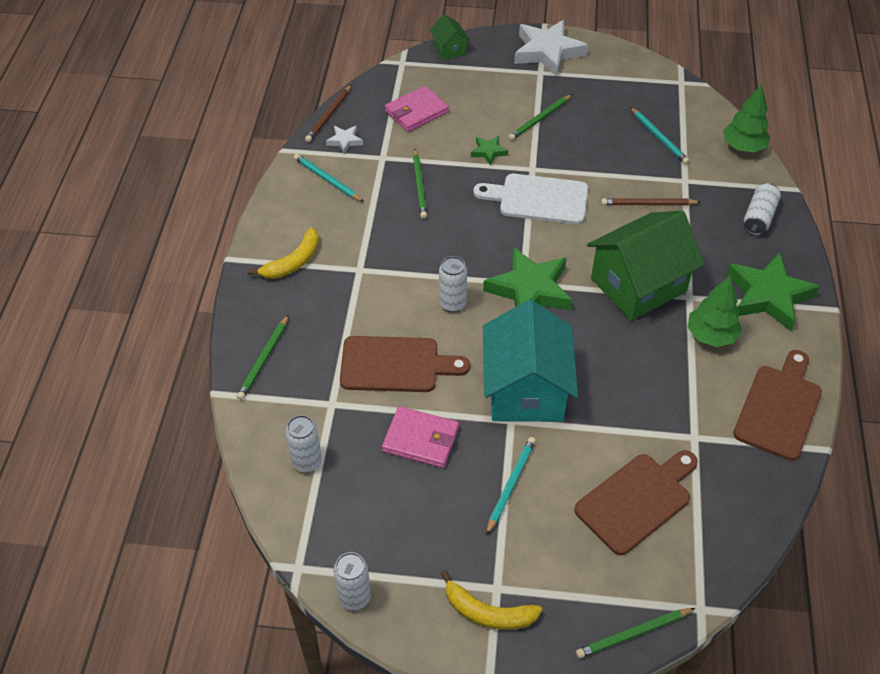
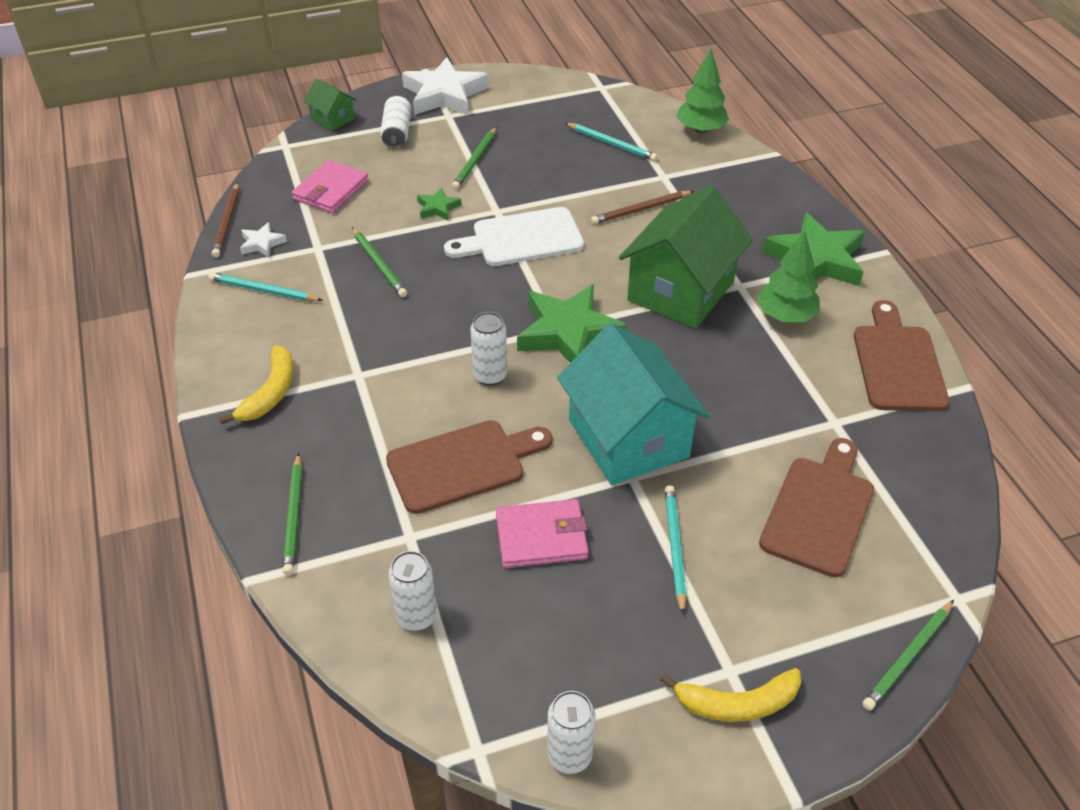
camera: 25 degrees left, 5 degrees down
white can [744,183,781,235] -> white can moved to [380,96,411,148]

